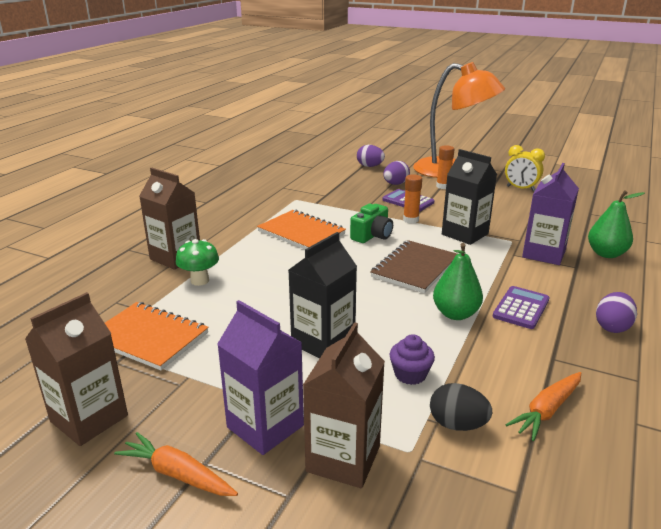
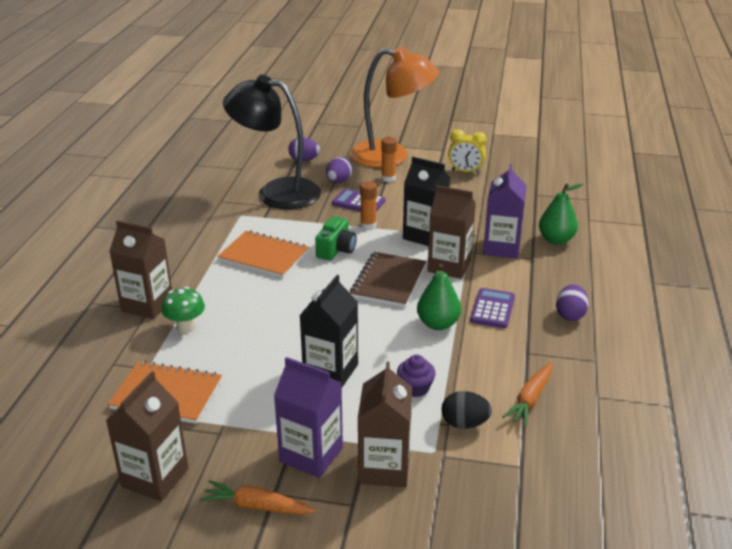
camera: 15 degrees left, 5 degrees up
none -> black lamp [223,75,321,209]
none -> brown carton [427,185,476,279]

